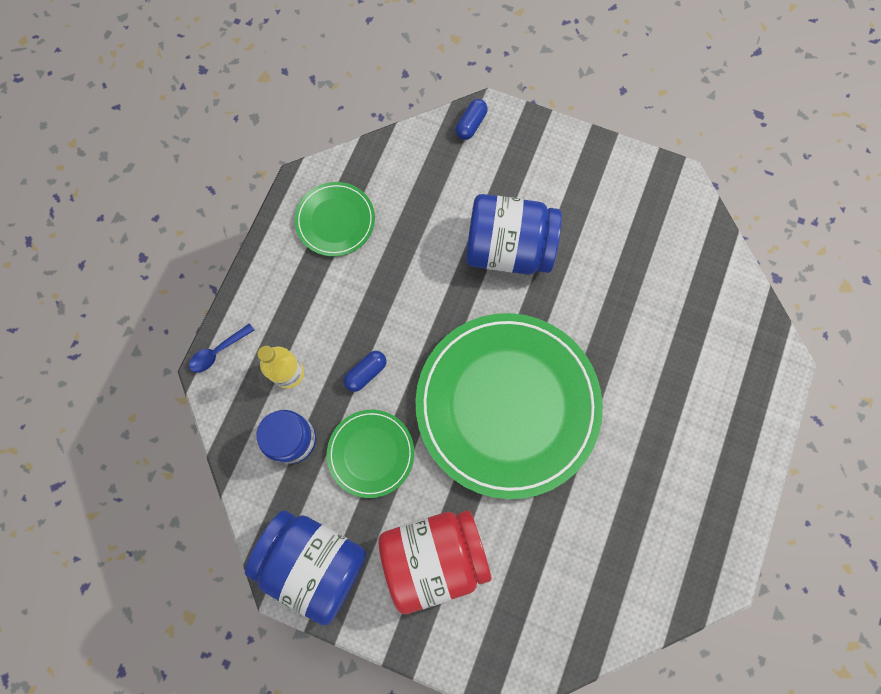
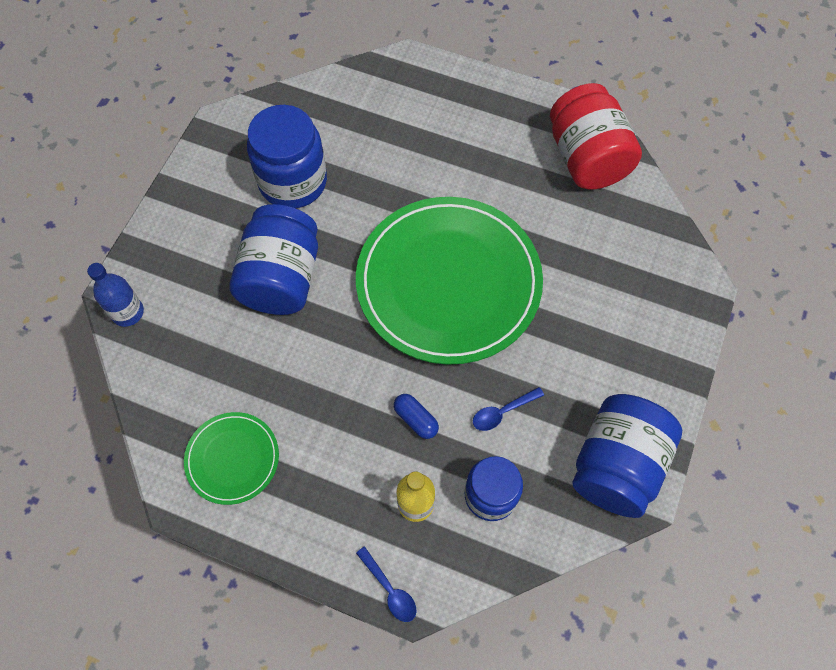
camera: 90 degrees left, 10 degrees down
green plate [327,410,414,498] -> blue spoon [473,387,544,431]
red jar [379,510,491,614] -> red jar moved to [550,83,642,190]
blue capsule [455,99,488,140] -> blue bottle [87,263,144,327]
none -> blue jar [247,105,327,209]

